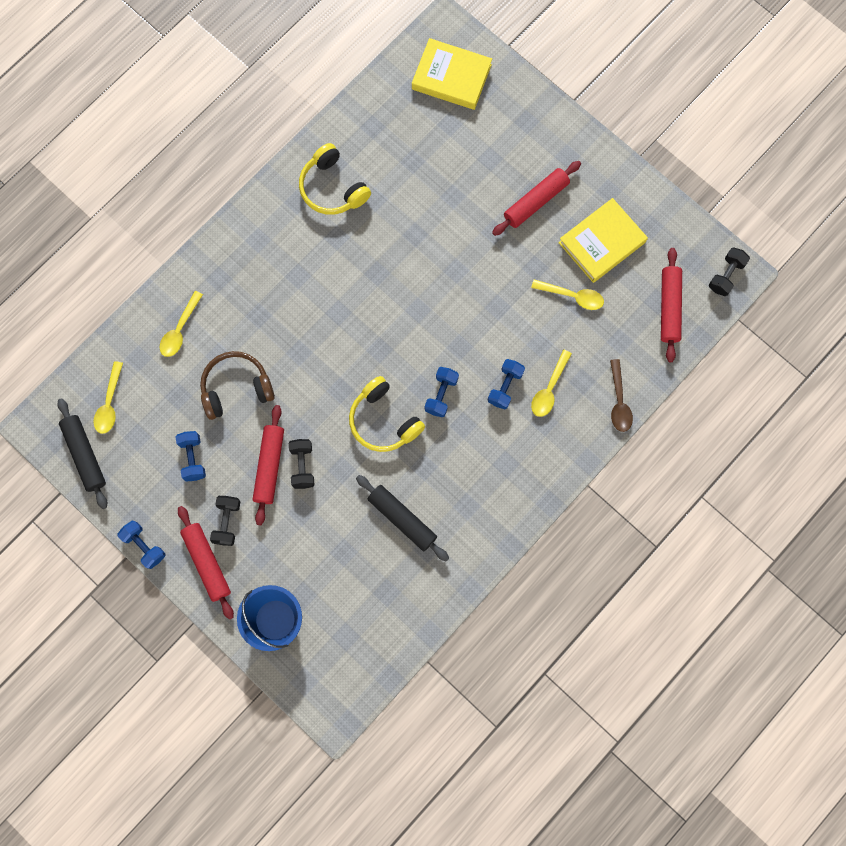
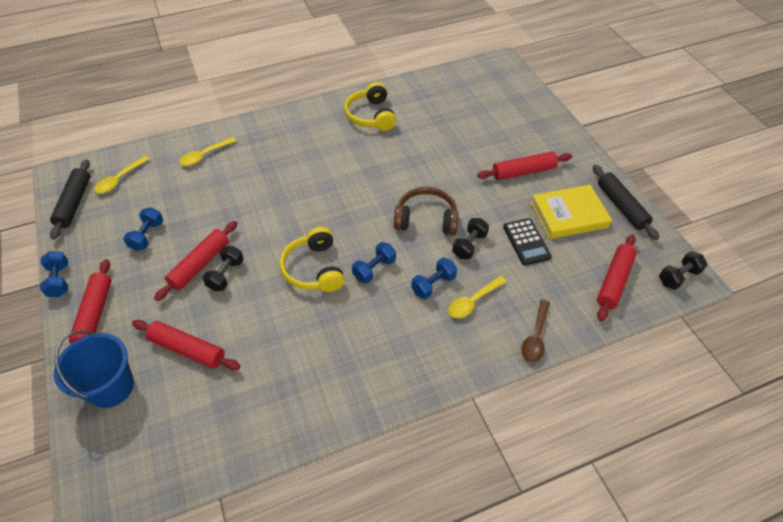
camera: 25 degrees right, 25 degrees down
brown headphones [200,351,275,420] -> brown headphones moved to [394,187,459,235]
black dumbbell [210,496,240,546] -> black dumbbell moved to [452,218,489,259]
black rolling pin [356,475,449,561] -> black rolling pin moved to [593,165,659,240]
yellow book [412,38,492,110] -> none
yellow spoon [531,279,604,310] -> black calculator [503,218,552,266]
none -> red rolling pin [132,320,240,370]

